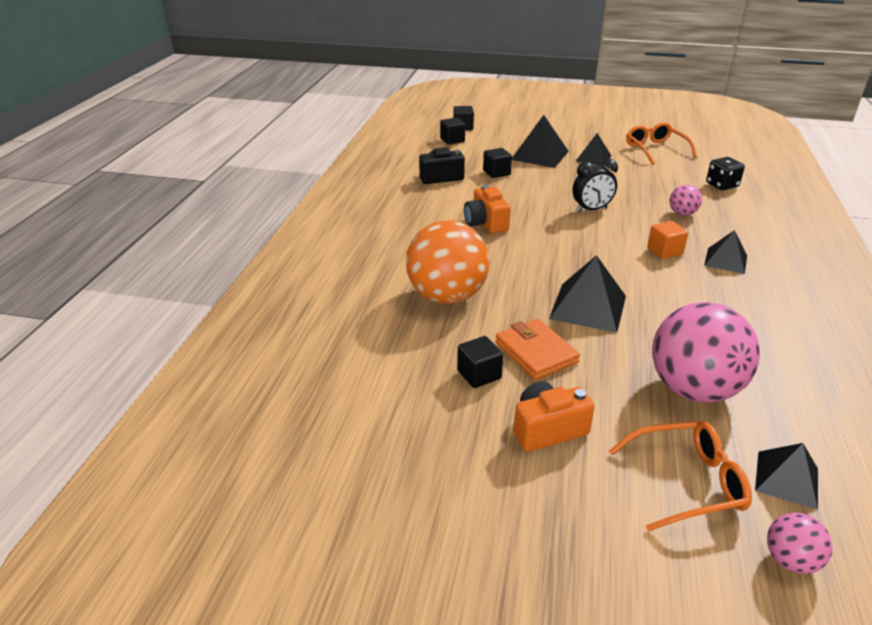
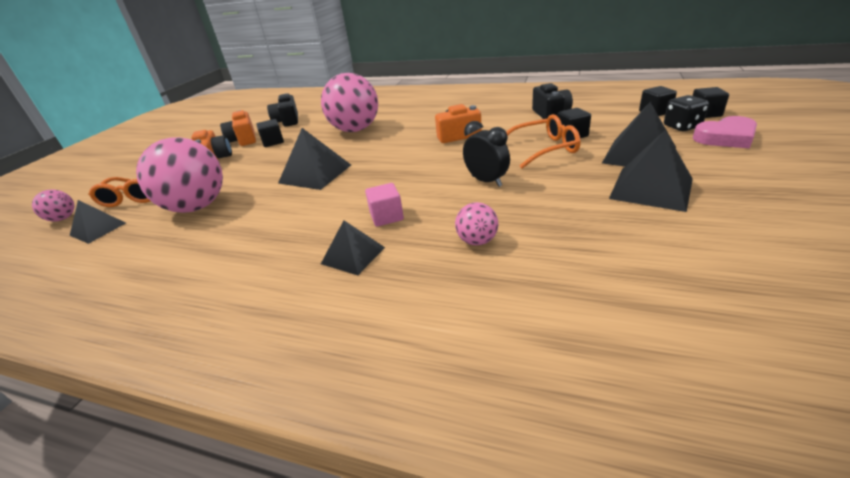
camera: 100 degrees right, 0 degrees up
orange ball [406,220,489,304] -> pink ball [321,73,378,132]
orange wallet [495,319,580,380] -> none
black clock [572,159,618,212] -> black clock turned 150 degrees clockwise [463,121,510,187]
black pyramid [576,133,611,166] -> black pyramid [609,130,693,212], size x1.57
orange glasses [626,122,697,165] -> orange glasses moved to [507,114,581,168]
orange cube [647,221,688,259] -> pink cube [365,183,404,227]
black dice [706,157,745,190] -> black dice moved to [664,95,709,131]
none -> orange camera [220,110,256,146]
none -> black camera [267,93,298,127]
none -> pink heart [693,116,757,148]

